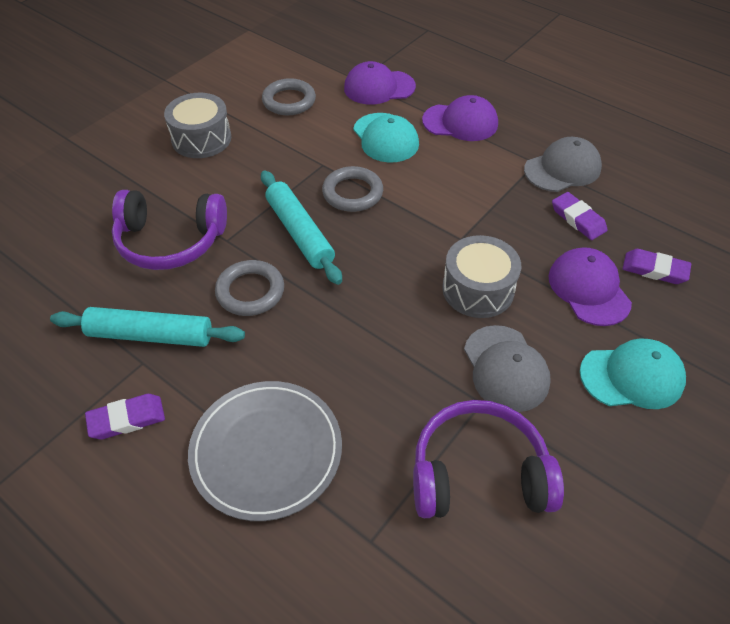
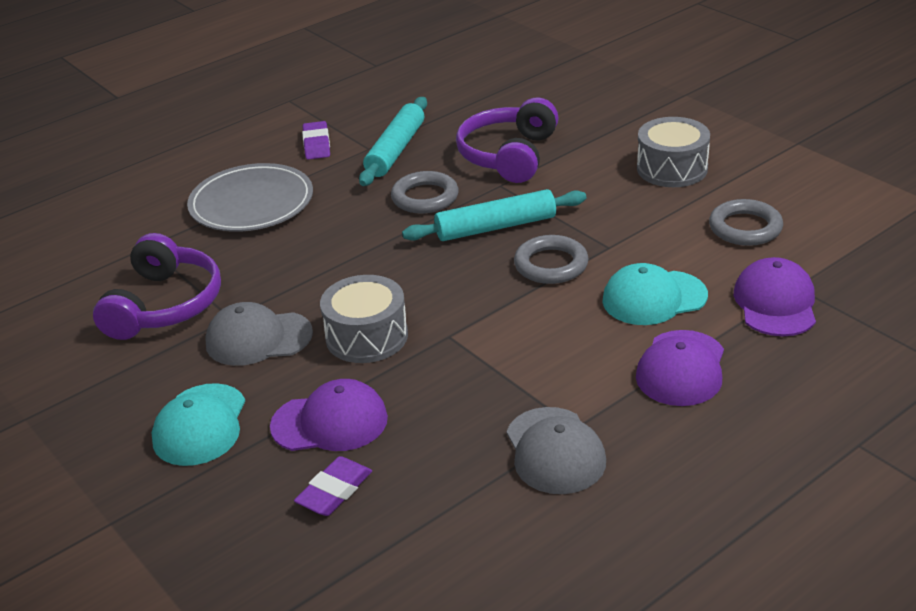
camera: 105 degrees right, 15 degrees down
purple eraser [552,192,608,240] -> none

